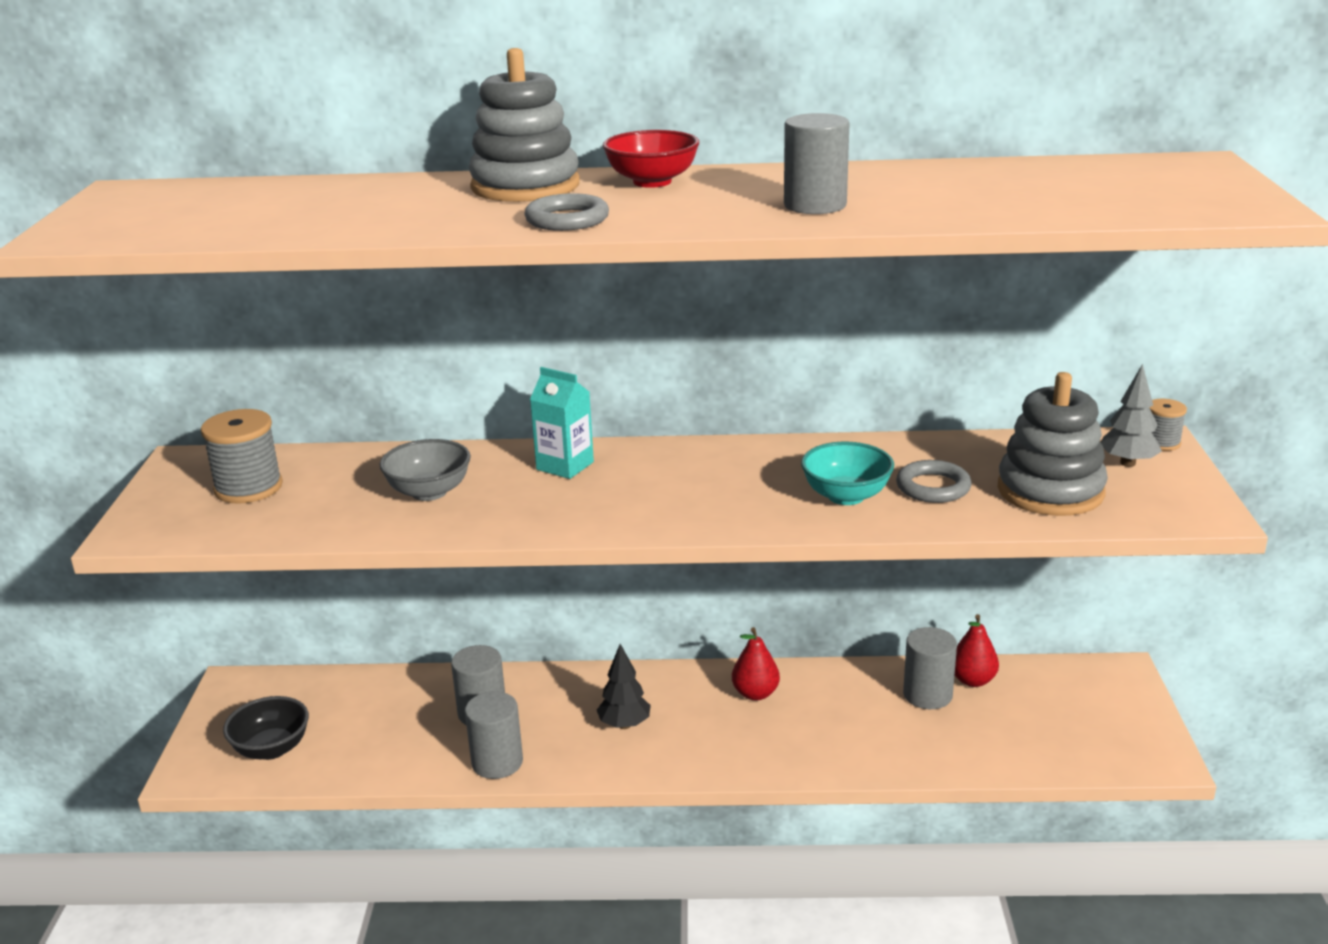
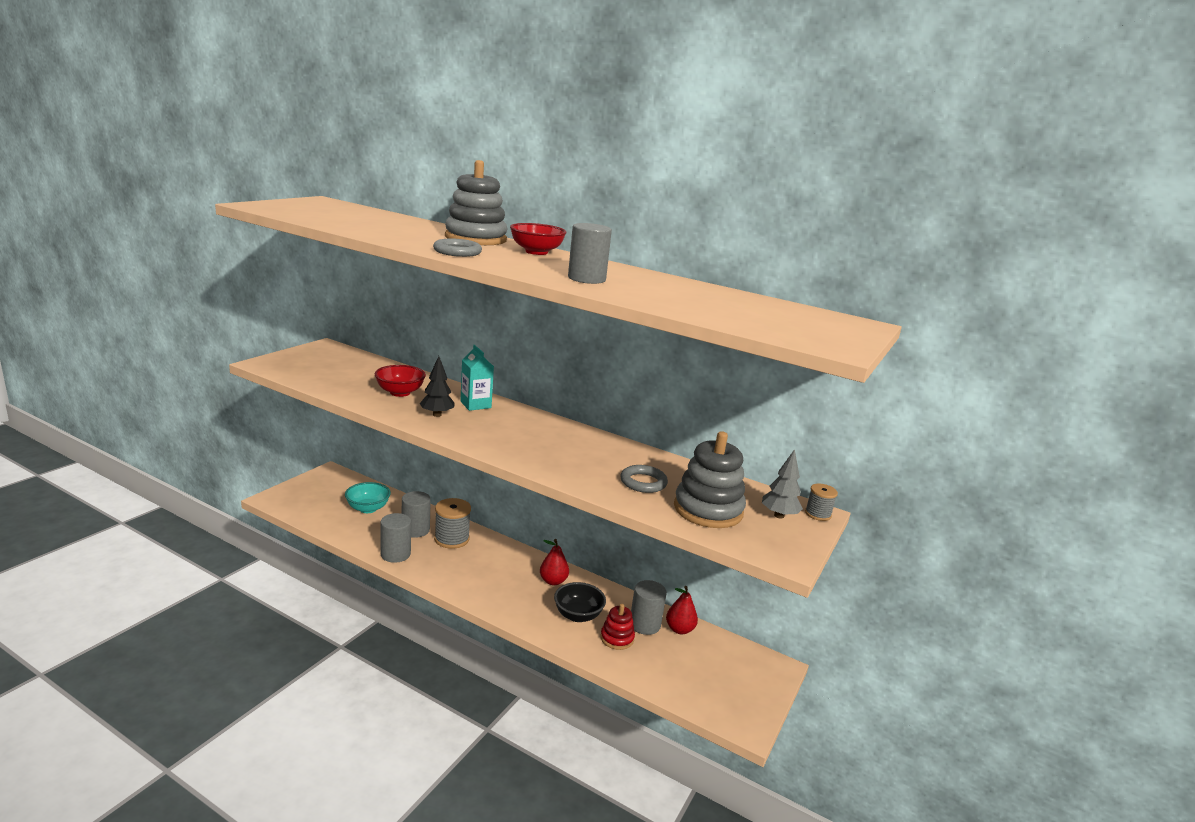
camera: 25 degrees right, 5 degrees down
grey spool [201,409,283,504] -> grey spool moved to [434,498,471,549]
black bowl [223,696,309,760] -> black bowl moved to [554,582,606,622]
grey bowl [380,439,471,501] -> red bowl [375,365,426,397]
black tree [597,644,651,729] -> black tree moved to [419,356,455,417]
turquoise bowl [801,441,894,505] -> turquoise bowl moved to [345,482,391,513]
none -> red stacking toy [601,604,635,650]

